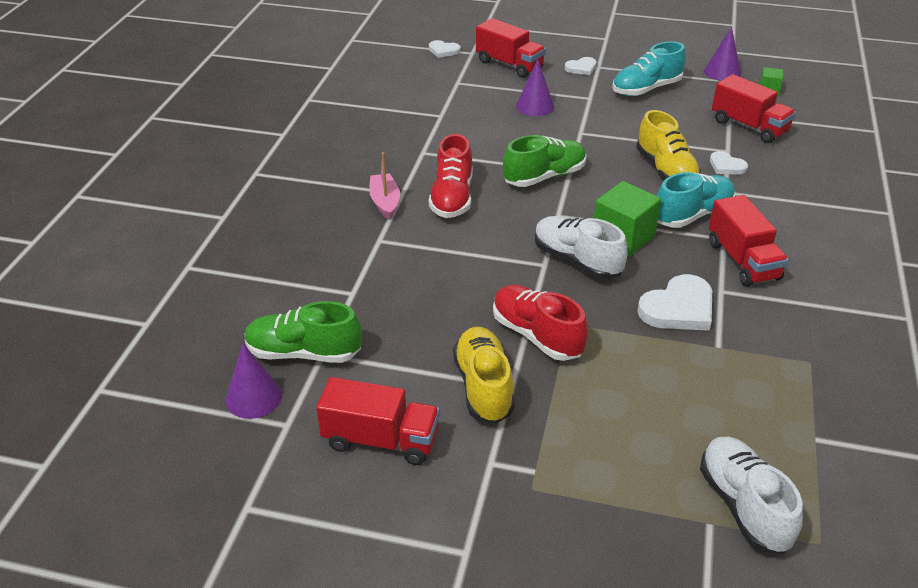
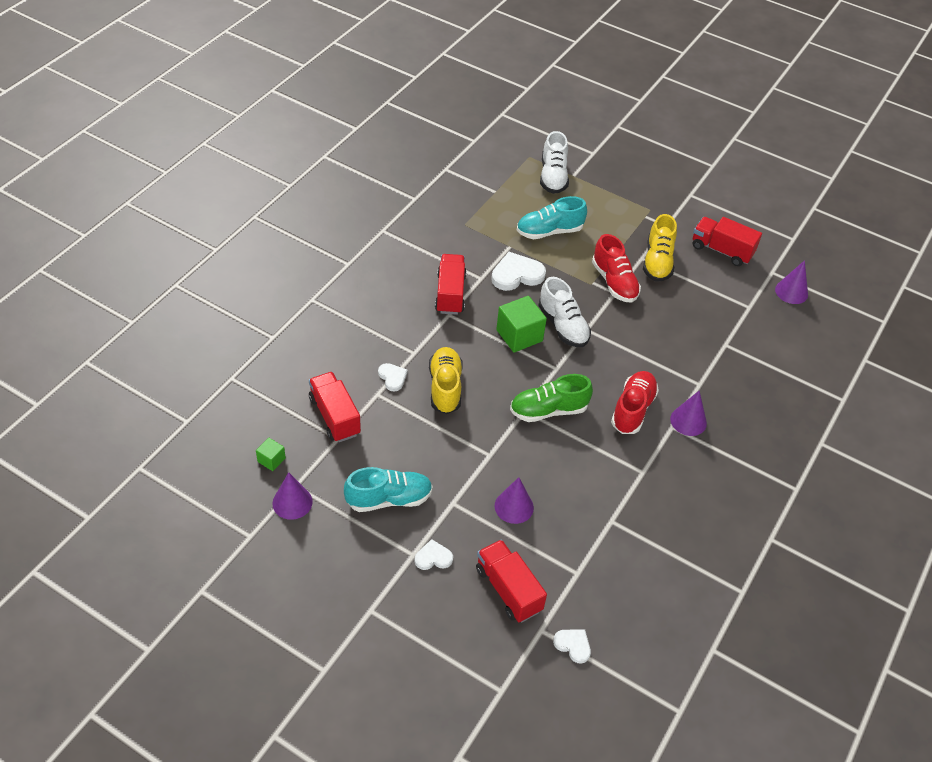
camera: 165 degrees left, 10 degrees up
green shoe [244,301,362,363] -> none
pink boat [369,152,400,220] -> purple cone [670,390,707,436]
turquoise shoe [657,172,735,228] -> turquoise shoe moved to [516,196,587,239]

